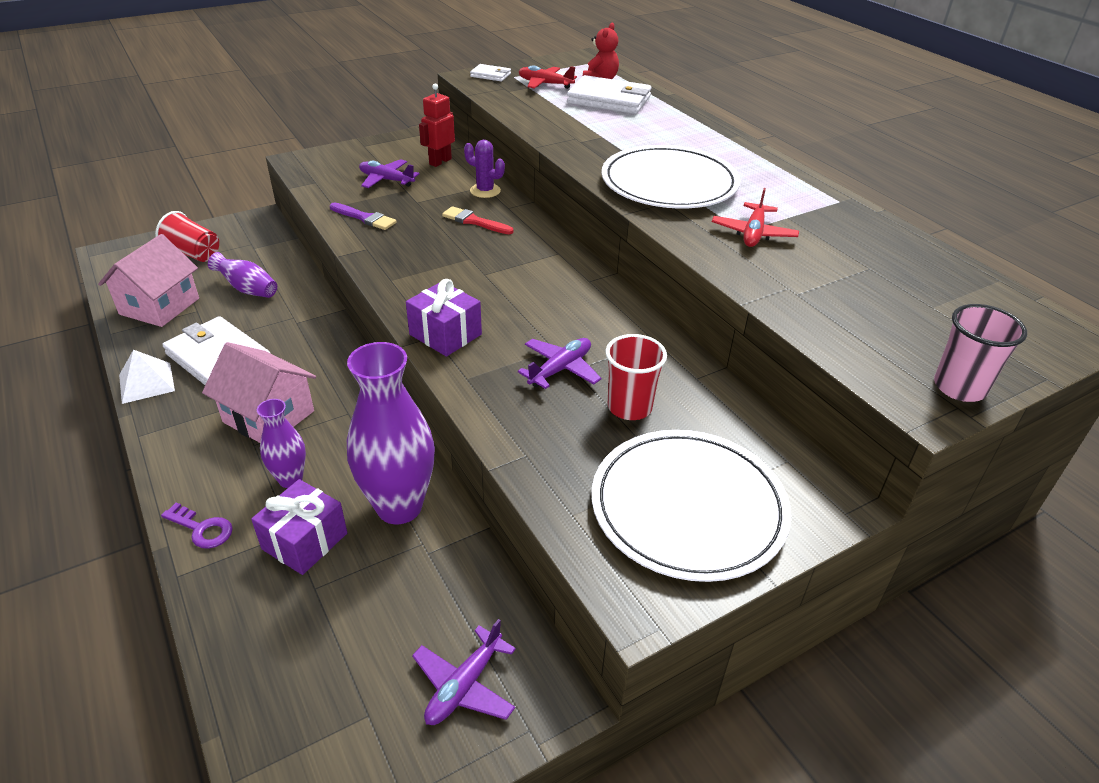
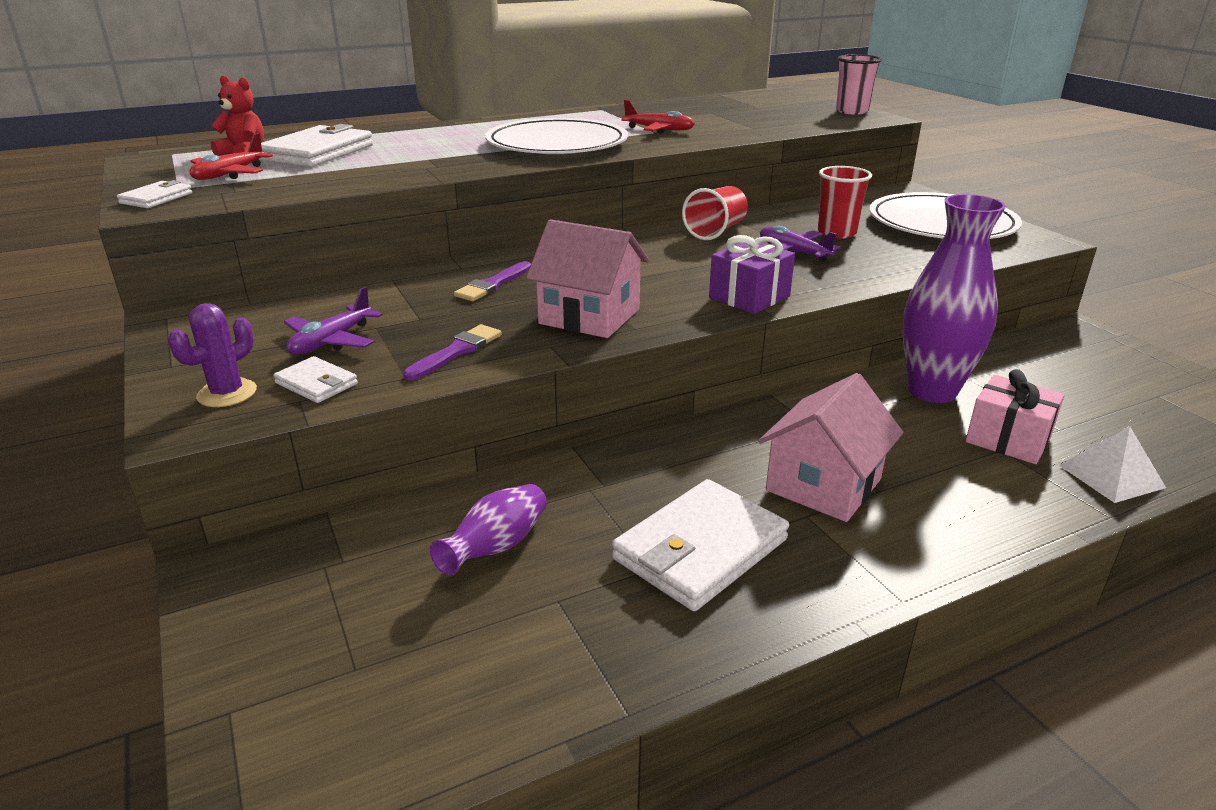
camera: 85 degrees left, 10 degrees down
pink house [98,234,199,327] -> pink house moved to [526,219,649,338]
white pyramid [119,350,175,404] -> white pyramid moved to [1059,427,1166,503]
red cup [155,211,219,262] -> red cup moved to [682,186,748,240]
purple key [161,502,233,549] -> none
purple gift [251,479,347,575] -> pink gift [966,369,1064,464]
purple vase [257,399,306,488] -> none
purple plane [412,619,516,725] -> none
red robot [419,83,455,167] -> none
red brush [442,206,514,234] -> purple brush [454,261,531,301]
purple cactus [464,140,505,198] -> purple cactus moved to [168,303,257,407]
none -> white wallet [273,356,358,403]

